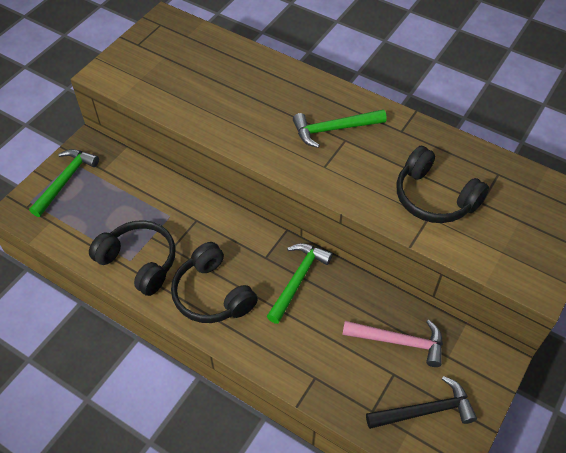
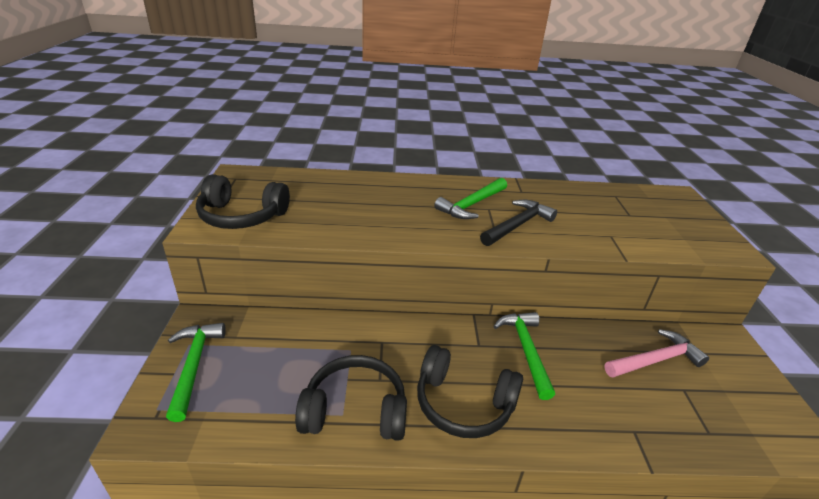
camera: 35 degrees left, 20 degrees down
black hammer [366,376,477,429] -> black hammer moved to [480,200,557,246]
black headphones [396,146,489,223] -> black headphones moved to [196,174,290,229]

